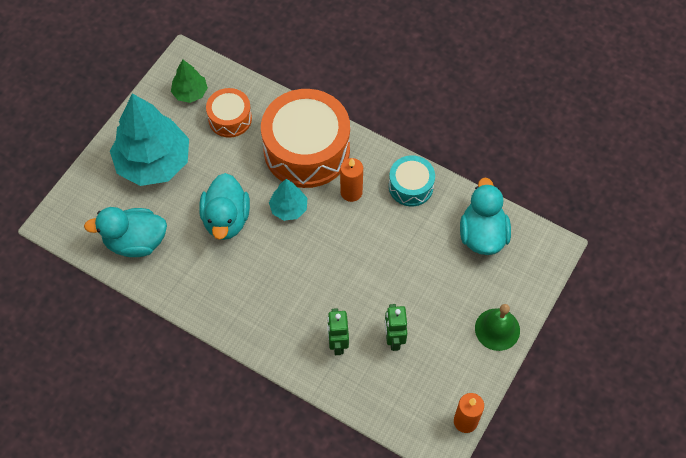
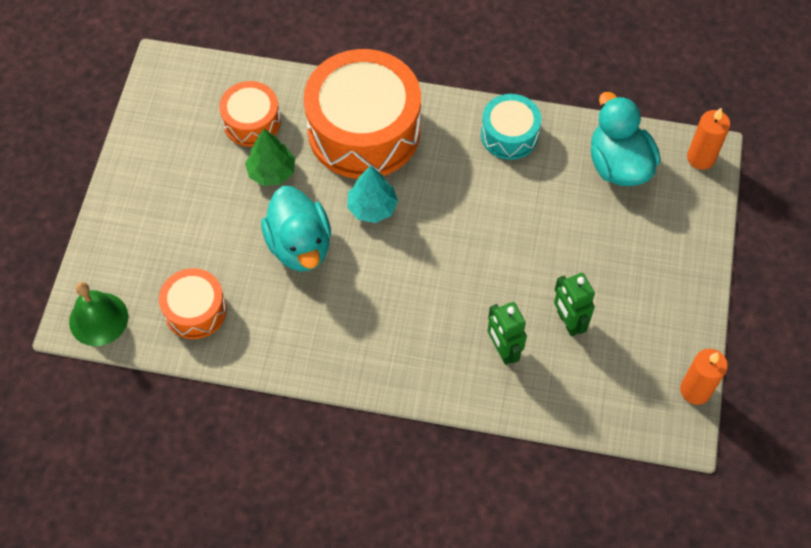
camera: 20 degrees left, 0 degrees up
turquoise duck [84,207,167,257] -> orange drum [159,268,227,339]
turquoise tree [110,94,189,186] -> none
green tree [171,60,208,103] -> green tree moved to [245,129,295,186]
orange candle [340,158,363,202] -> orange candle moved to [687,107,730,170]
green bell [475,304,520,351] -> green bell moved to [69,282,128,346]

